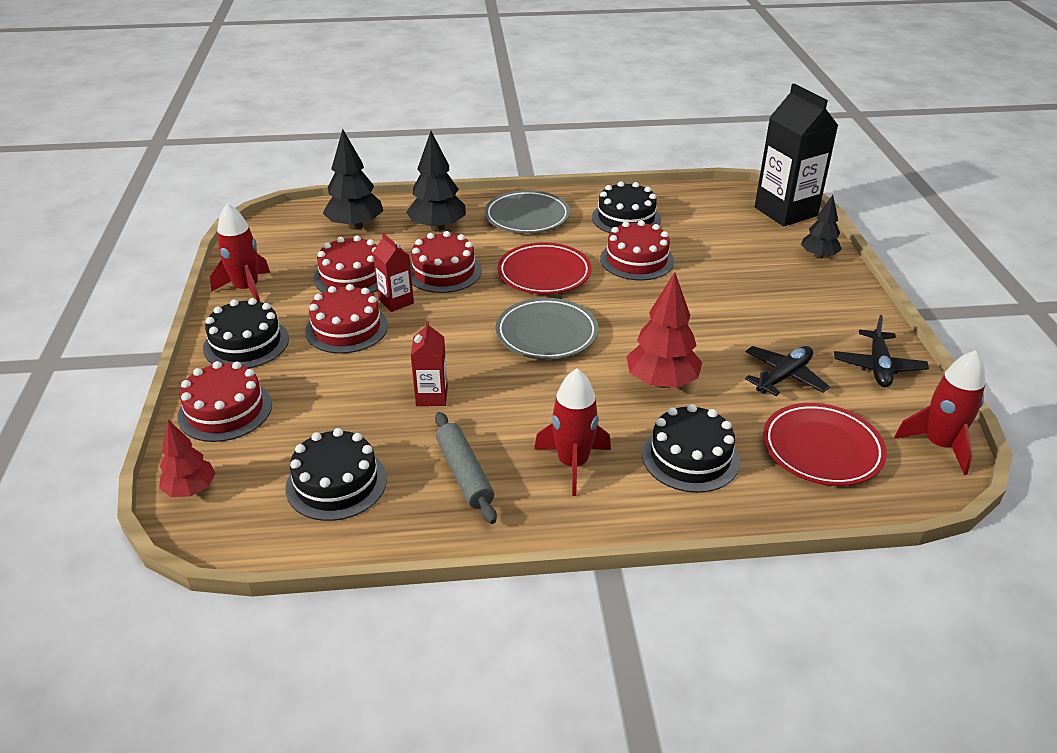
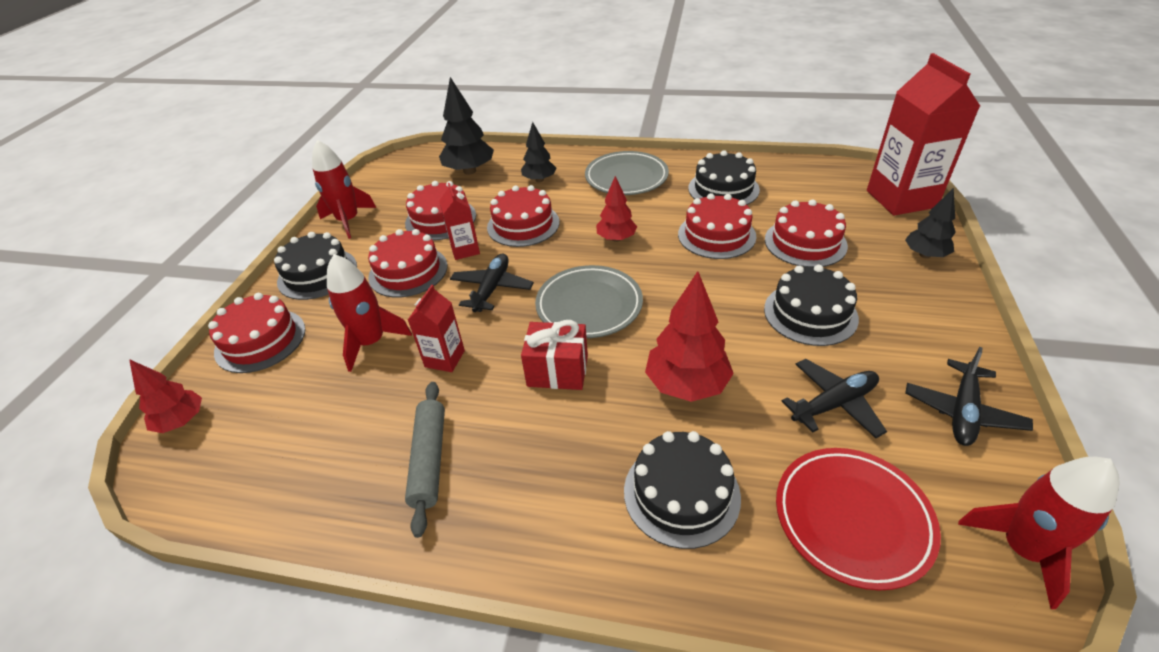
camera: 20 degrees right, 5 degrees up
black cake [286,428,387,521] -> black cake moved to [764,265,859,346]
black tree [406,131,466,231] -> black tree [521,122,556,182], size x0.63
red plate [498,243,592,294] -> red tree [596,176,637,242]
red rocket [534,368,611,496] -> red rocket moved to [327,254,412,372]
black carton [755,84,839,226] -> red carton [867,53,980,216]
none -> black plane [450,254,534,312]
none -> red gift [521,320,588,390]
none -> red cake [765,199,848,267]

